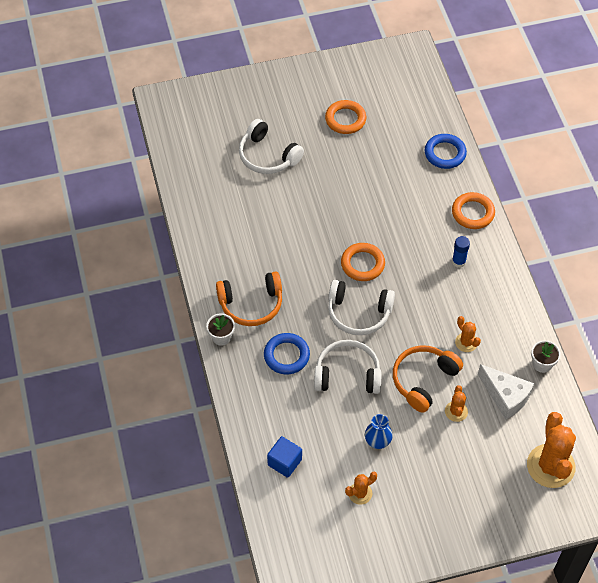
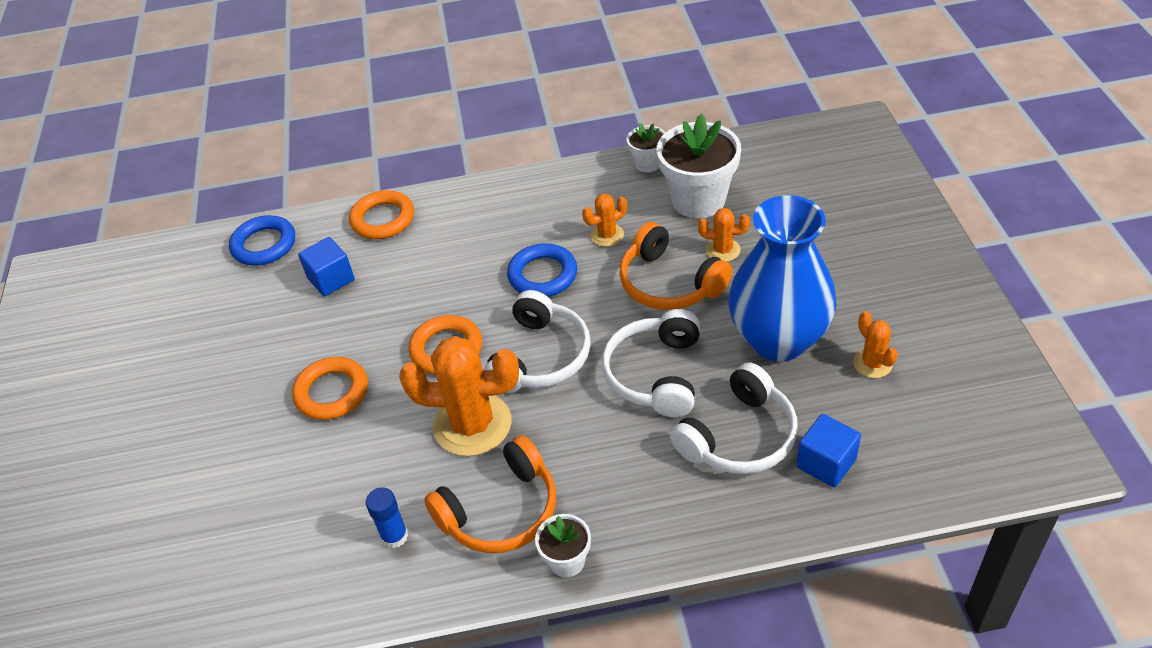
camera: 80 degrees left, 10 degrees down
orange headphones [216,271,282,326] -> orange headphones turned 60 degrees clockwise [424,435,556,553]
white headphones [239,119,304,174] -> white headphones moved to [670,363,798,474]
blue ring [264,333,310,375] -> blue ring moved to [507,243,577,297]
orange ring [325,100,366,134] -> orange ring moved to [292,357,368,420]
blue vase [365,414,393,449] -> blue vase [728,195,837,362], size x2.33
blue glue stick [452,236,470,268] -> blue glue stick moved to [366,487,408,548]
white cheese [478,364,534,420] -> white flower pot [657,114,741,218]
orange cactus [527,412,576,488] -> orange cactus moved to [399,336,519,456]
none -> blue cube [298,237,355,296]

